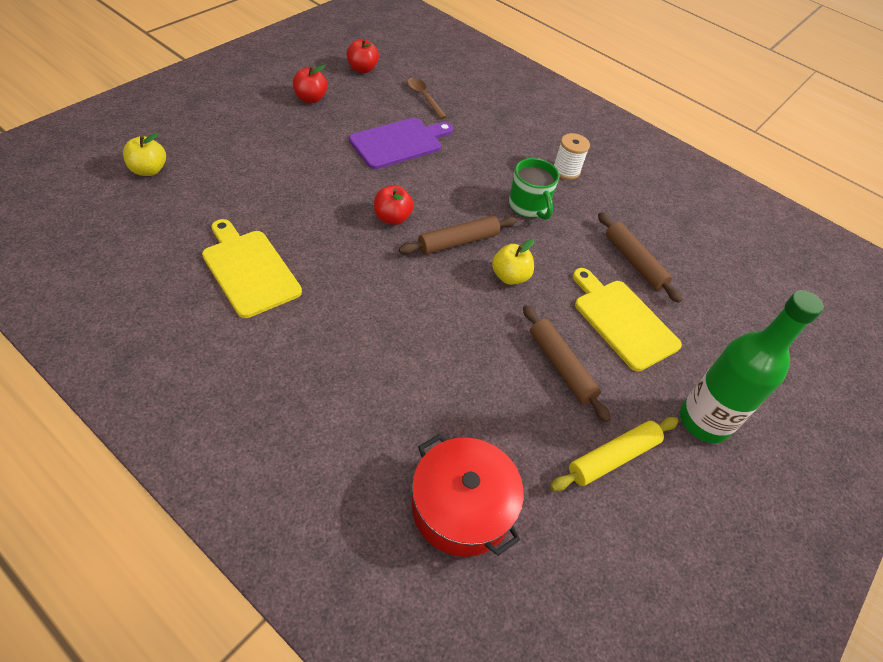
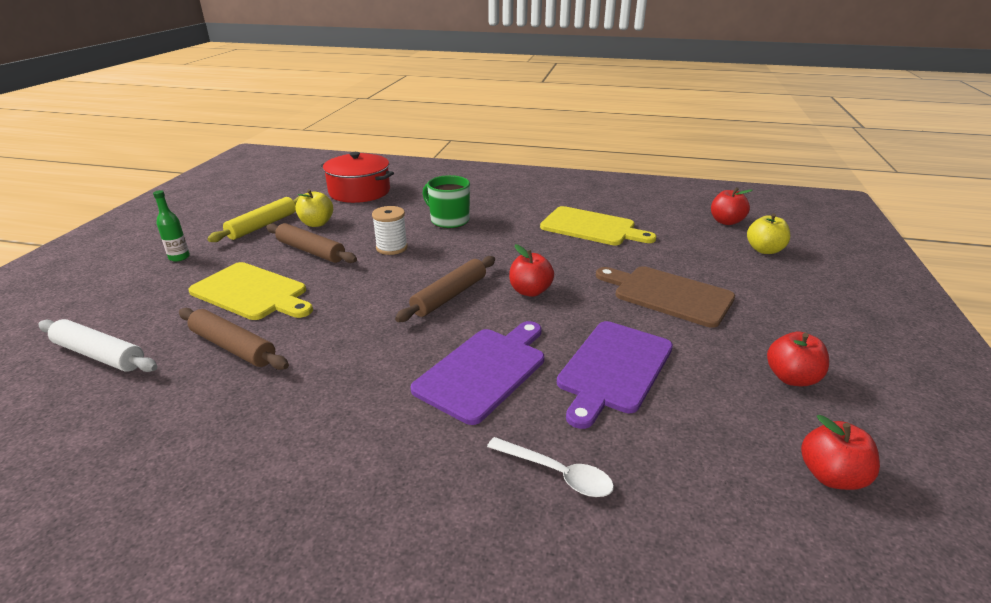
camera: 160 degrees right, 20 degrees down
brown spoon [407,78,447,119] -> none
yellow apple [492,239,534,285] -> yellow apple moved to [295,189,333,227]
green mug [509,158,559,220] -> green mug moved to [422,175,470,228]
white spool [554,133,590,180] -> white spool moved to [372,206,408,255]
green bottle [680,290,824,443] -> green bottle [153,190,190,262], size x0.43
none -> white rolling pin [38,319,158,372]
none -> purple cutting board [411,321,544,425]
none -> white spoon [487,437,614,497]
none -> brown cutting board [596,266,735,328]
none -> red apple [711,187,753,225]

